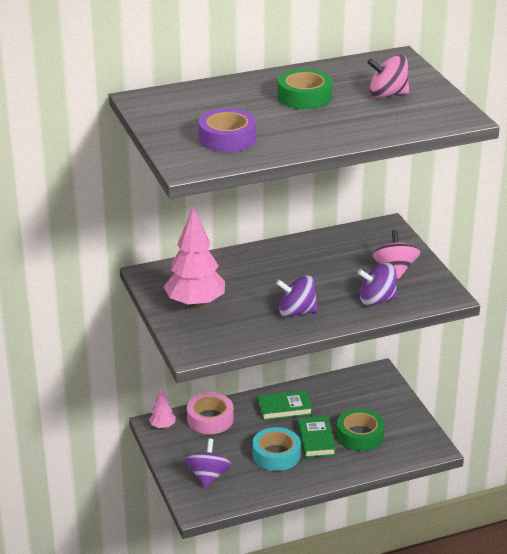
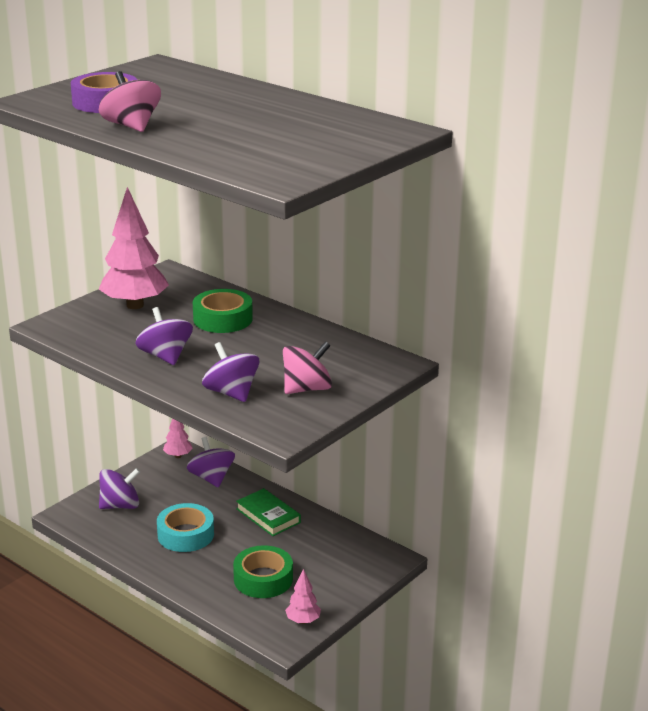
camera: 60 degrees right, 5 degrees down
pink tape [187,393,234,434] -> purple spinning top [187,437,235,488]
green tape [278,69,332,109] -> green tape moved to [193,289,253,333]
green book [297,416,336,458] -> none
pink spinning top [367,55,409,98] -> pink spinning top moved to [99,71,161,132]
none -> pink tree [285,569,321,624]

